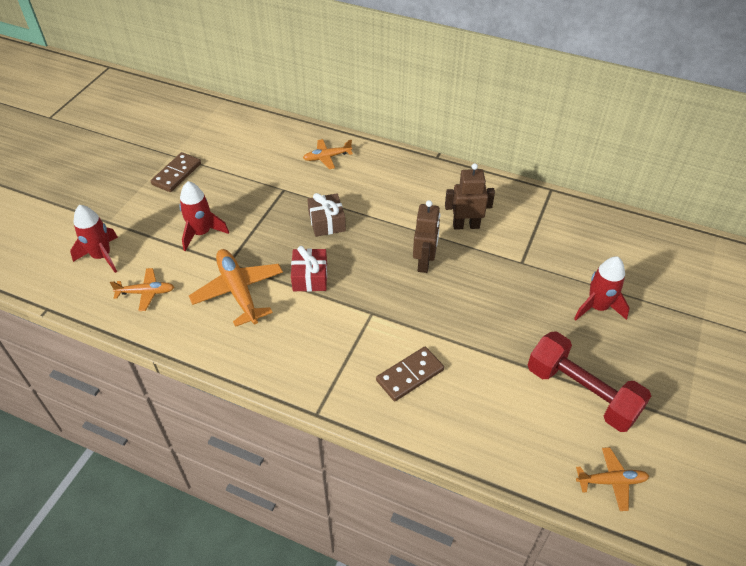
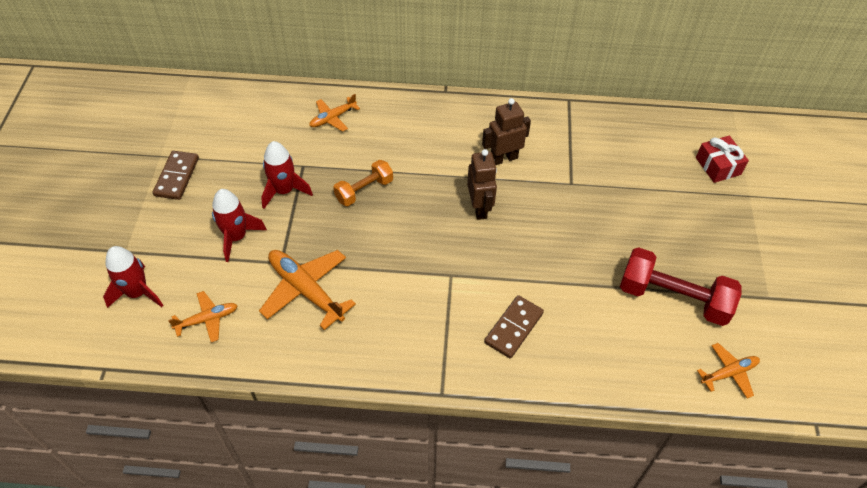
camera: 20 degrees left, 5 degrees up
red gift [291,246,327,292] -> red gift moved to [696,136,749,183]
brown gift [307,193,346,237] -> orange dumbbell [333,160,393,206]
red rocket [574,256,630,320] -> red rocket moved to [261,141,313,209]

